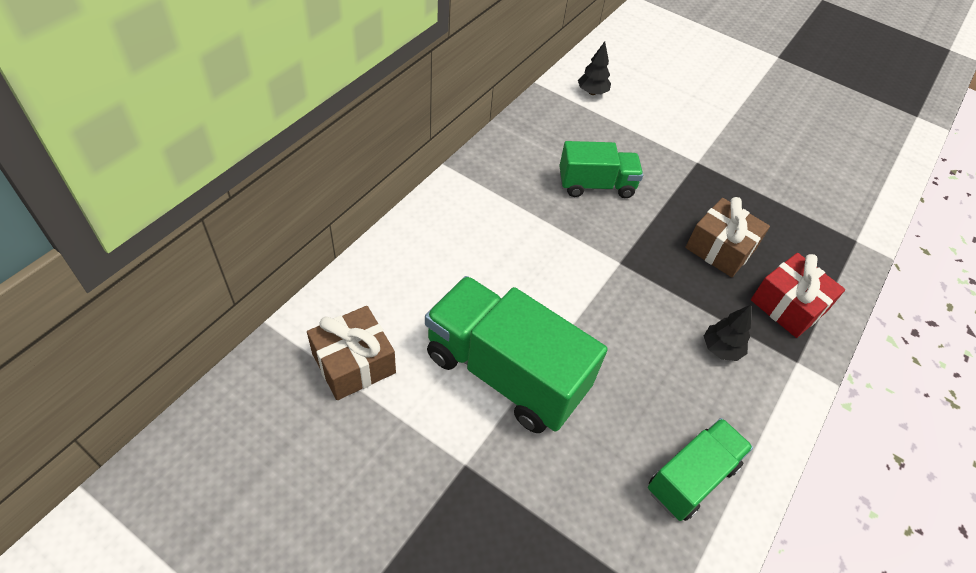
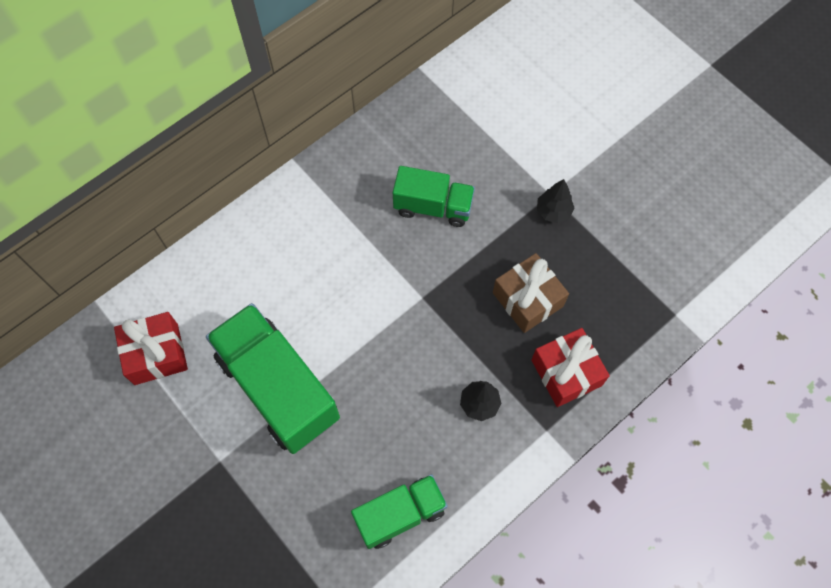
camera: 20 degrees right, 15 degrees up
brown gift [307,306,396,400] -> red gift [114,312,188,385]
black tree [578,41,611,95] -> black tree moved to [537,179,574,223]

